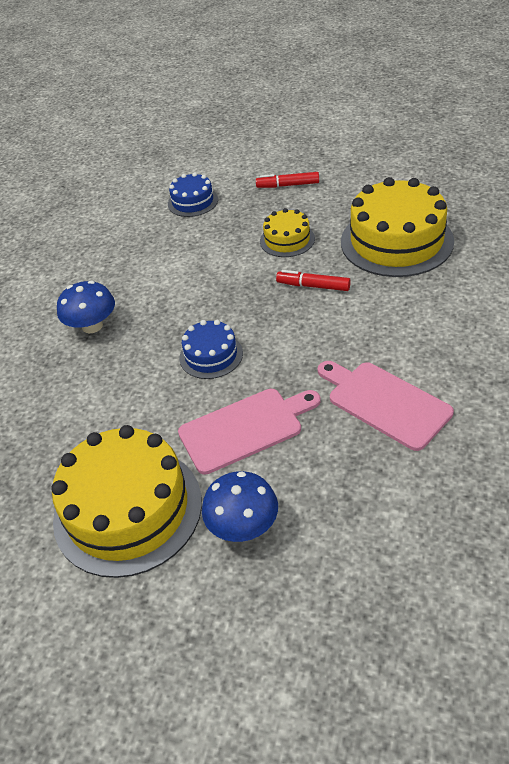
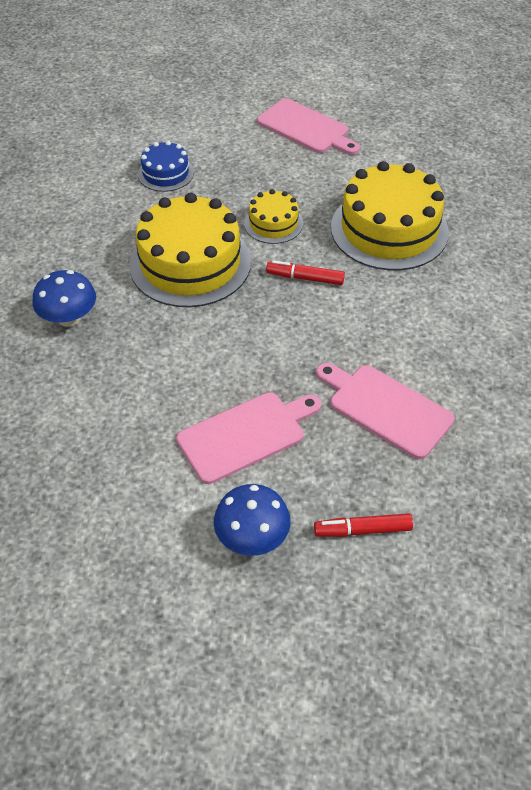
camera: 10 degrees left, 5 degrees up
yellow cake [51,425,202,578] -> yellow cake moved to [129,193,251,307]
blue cake [179,320,243,379] -> none
red marker [256,172,319,188] -> red marker moved to [314,513,413,537]
none -> pink cutting board [257,98,360,155]

